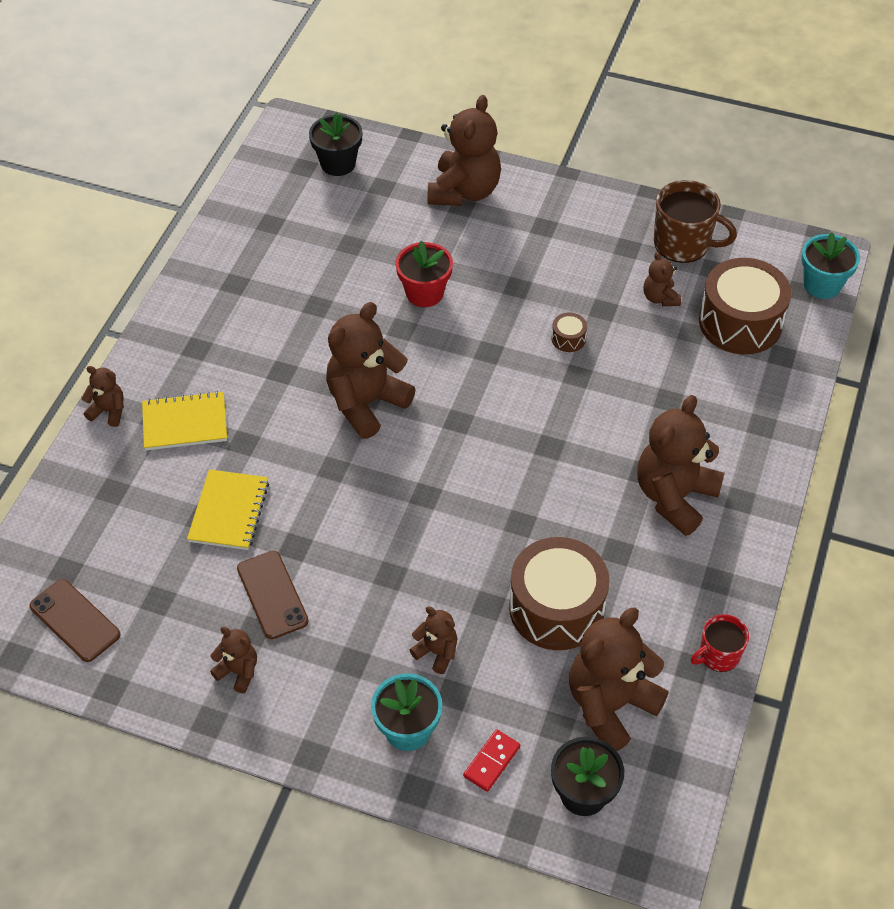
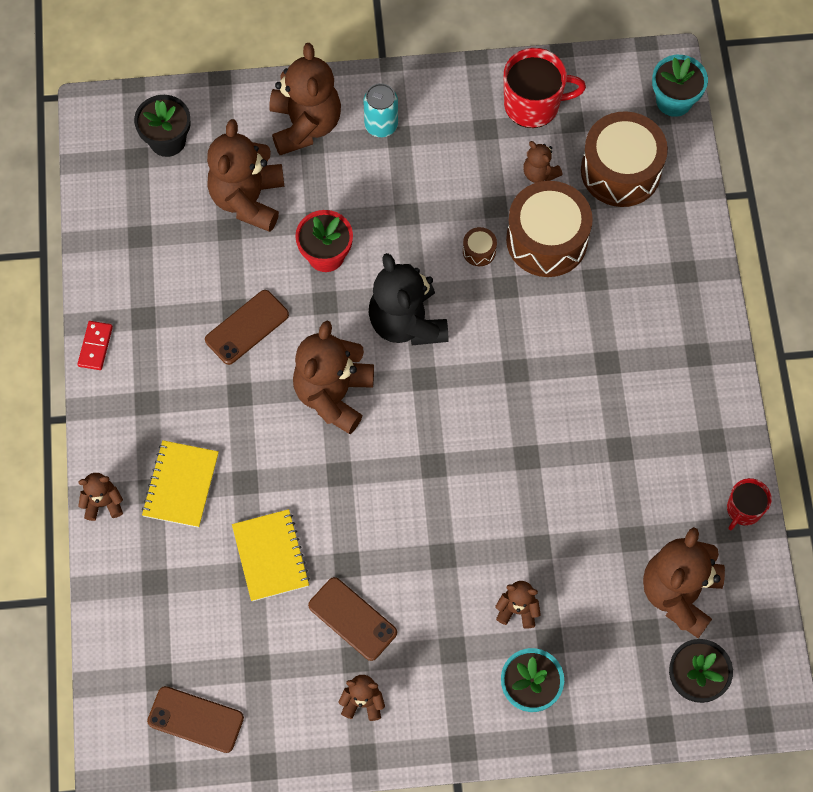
camera: 25 degrees left, 15 degrees up
yellow notebook [142,391,227,450] -> yellow notebook turned 45 degrees counterclockwise [142,440,219,528]
red domino [463,729,520,792] -> red domino moved to [77,321,113,370]
brown drum [509,537,609,650] -> brown drum moved to [506,181,593,277]
brown teddy bear [637,395,725,536] -> brown teddy bear moved to [207,119,284,232]
brown mug [654,180,737,263] -> red mug [504,48,586,128]
none -> brown phone [205,290,289,365]
none -> turquoise can [363,83,398,137]
none -> black teddy bear [368,253,448,345]

